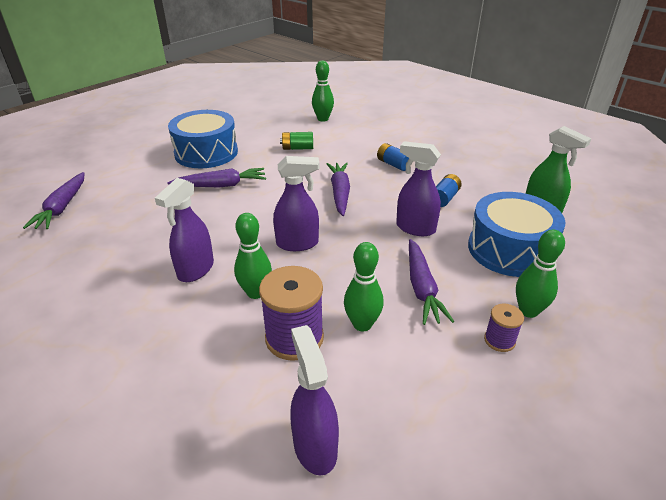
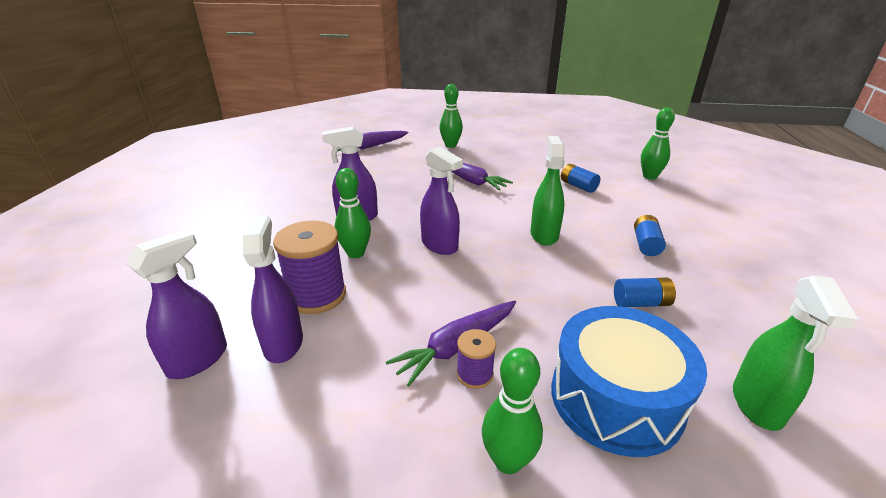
camera: 55 degrees right, 5 degrees down
blue drum [168,110,238,168] -> none
green battery [280,132,313,150] -> blue battery [561,164,600,193]
purple carrot [327,162,350,216] -> green spray bottle [531,136,565,246]
green bowling pin [344,242,384,332] -> green bowling pin moved to [440,84,463,148]
purple spray bottle [396,141,441,236] -> purple spray bottle moved to [243,216,303,363]
purple spool [484,304,524,352] -> purple spool moved to [457,329,496,389]

